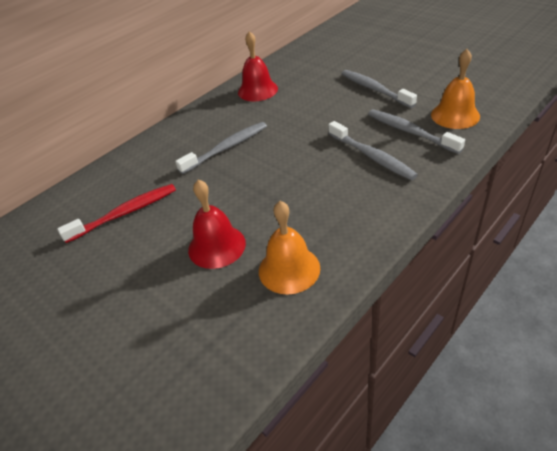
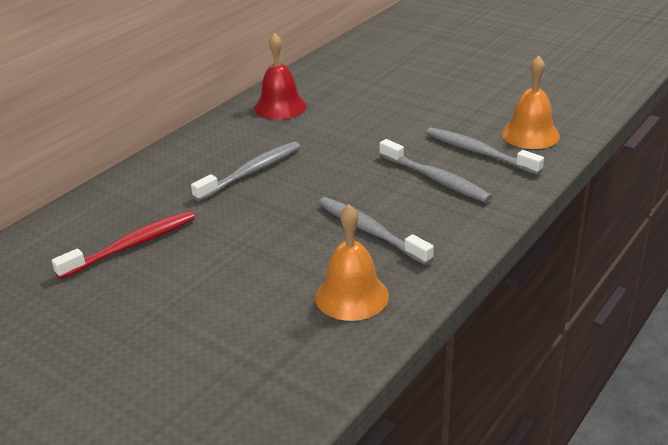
camera: 10 degrees left, 10 degrees down
red bell [188,179,246,269] -> none
grey toothbrush [342,70,417,108] -> grey toothbrush moved to [318,197,434,265]

